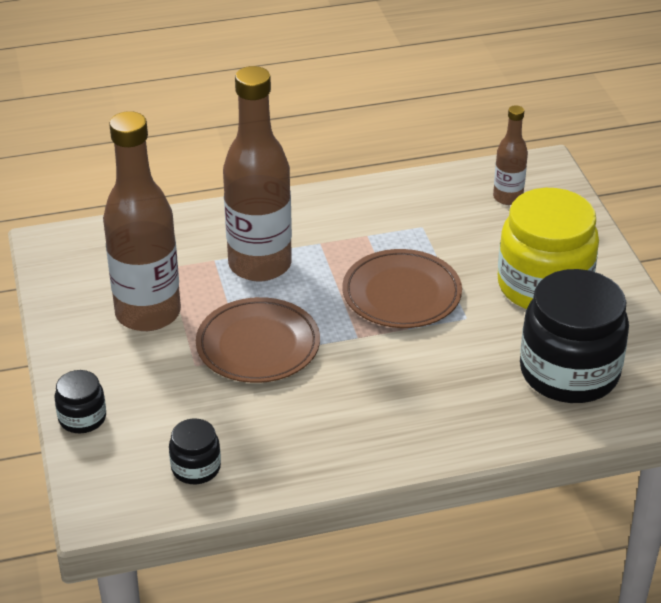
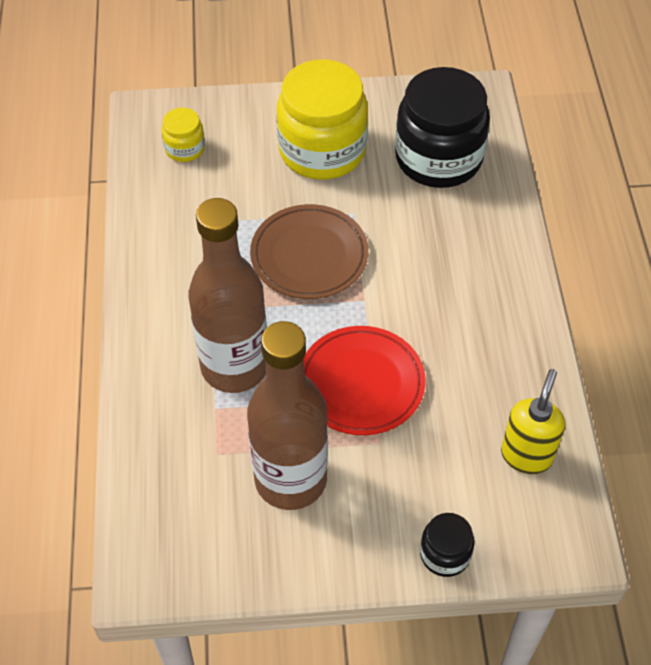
camera: 80 degrees left, 15 degrees up
black jar [169,419,221,484] -> yellow soap dispenser [501,369,565,474]
brown plate [196,297,320,383] -> red plate [303,326,426,435]
brown bottle [493,105,528,205] -> yellow jar [162,108,205,162]

